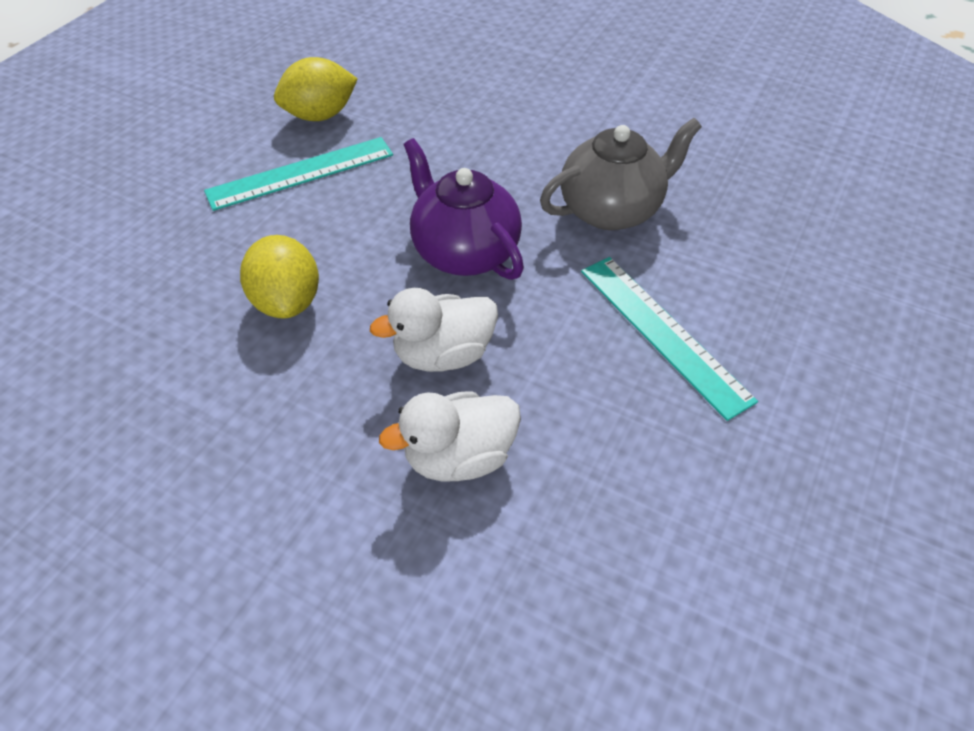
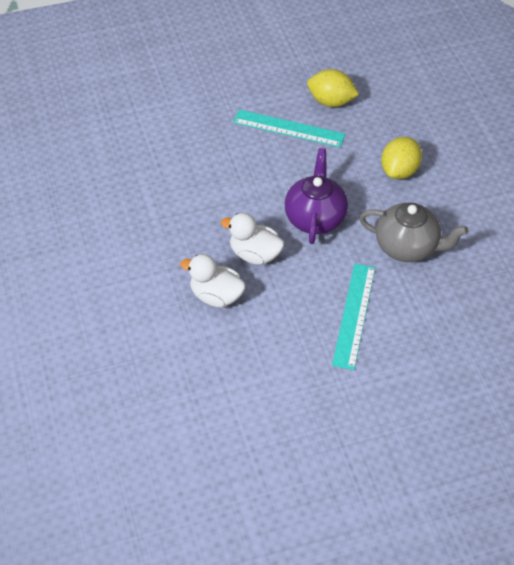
camera: 45 degrees right, 0 degrees up
yellow lemon [240,235,319,318] -> yellow lemon moved to [381,137,422,179]

